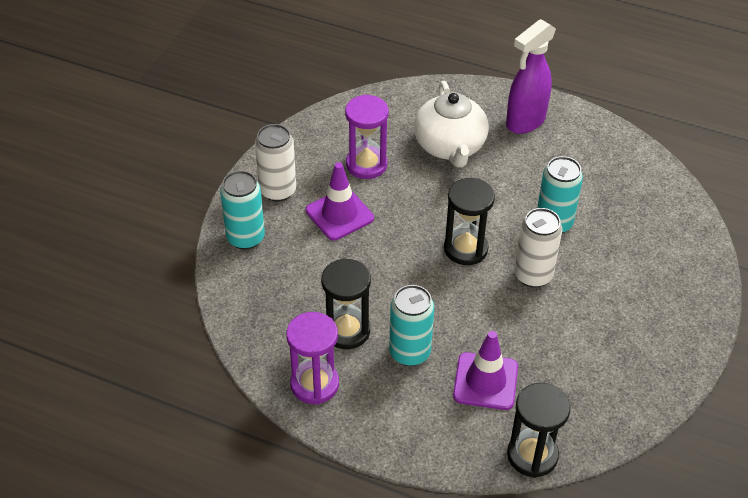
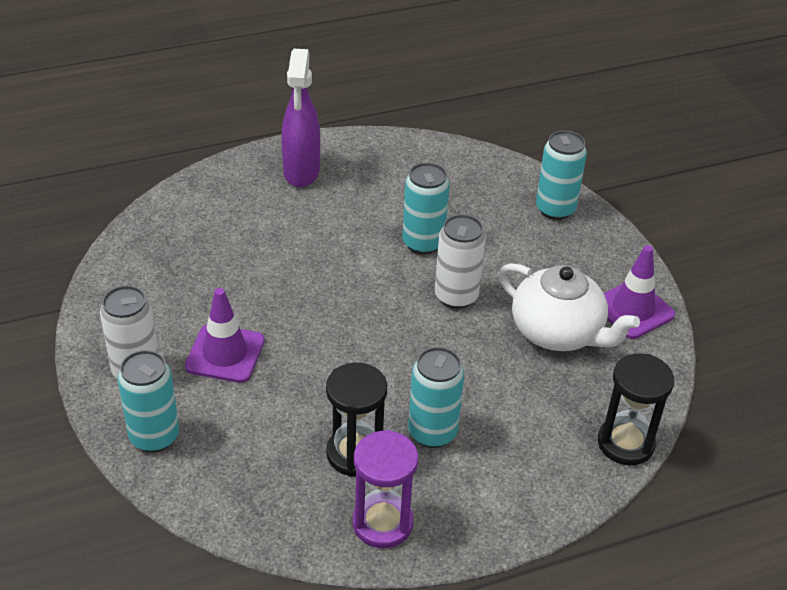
camera: 45 degrees left, 5 degrees down
purple hourglass [345,94,389,179] -> none
white teapot [414,81,489,167] -> white teapot moved to [499,263,640,351]
black hourglass [444,178,495,265] -> none
purple traffic cone [453,331,518,410] -> purple traffic cone moved to [604,245,675,339]
none -> turquoise can [536,130,587,220]

